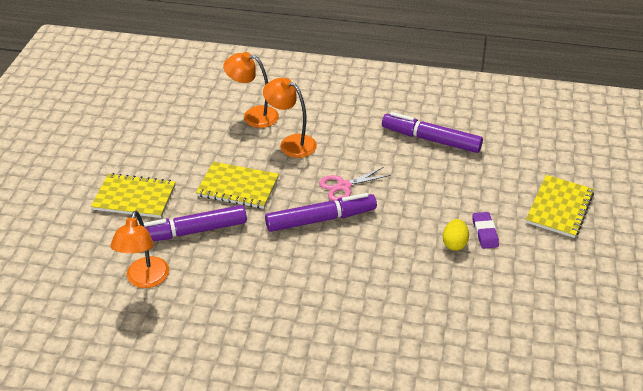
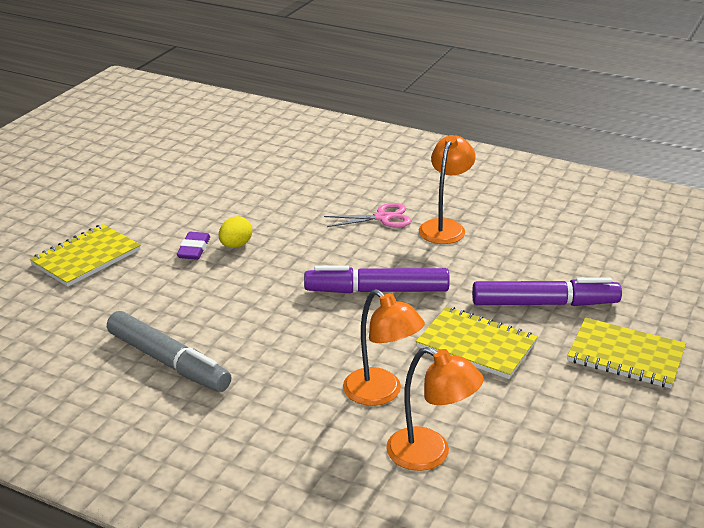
camera: 165 degrees left, 10 degrees down
orange lamp [111,211,169,288] -> orange lamp moved to [419,135,476,244]
pink scissors [319,167,391,201] -> pink scissors moved to [324,203,411,228]
purple marker [382,112,483,153] -> grey marker [107,311,232,392]

